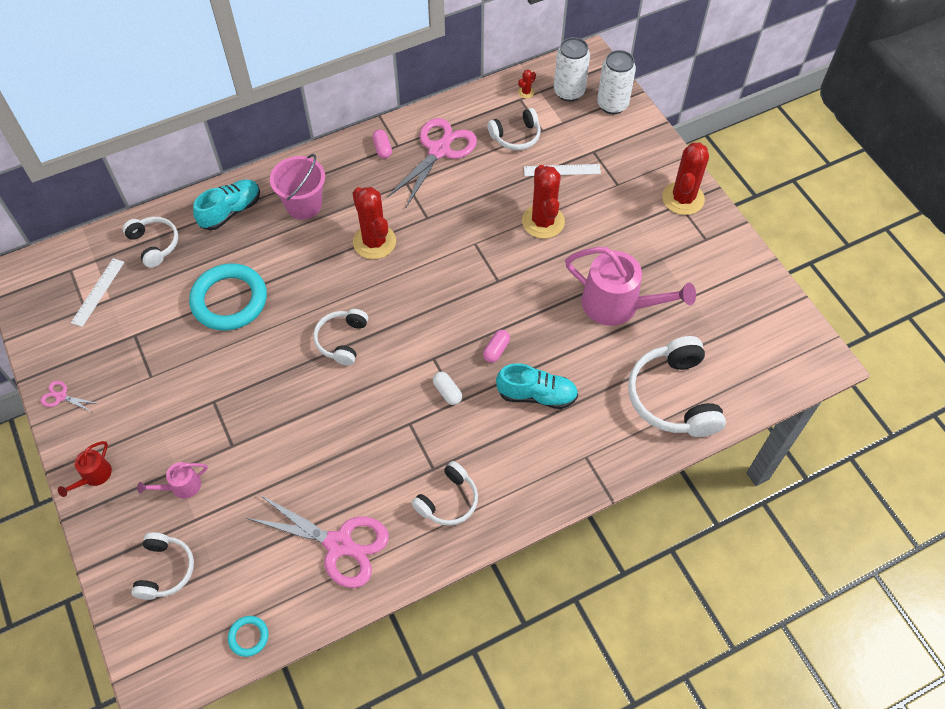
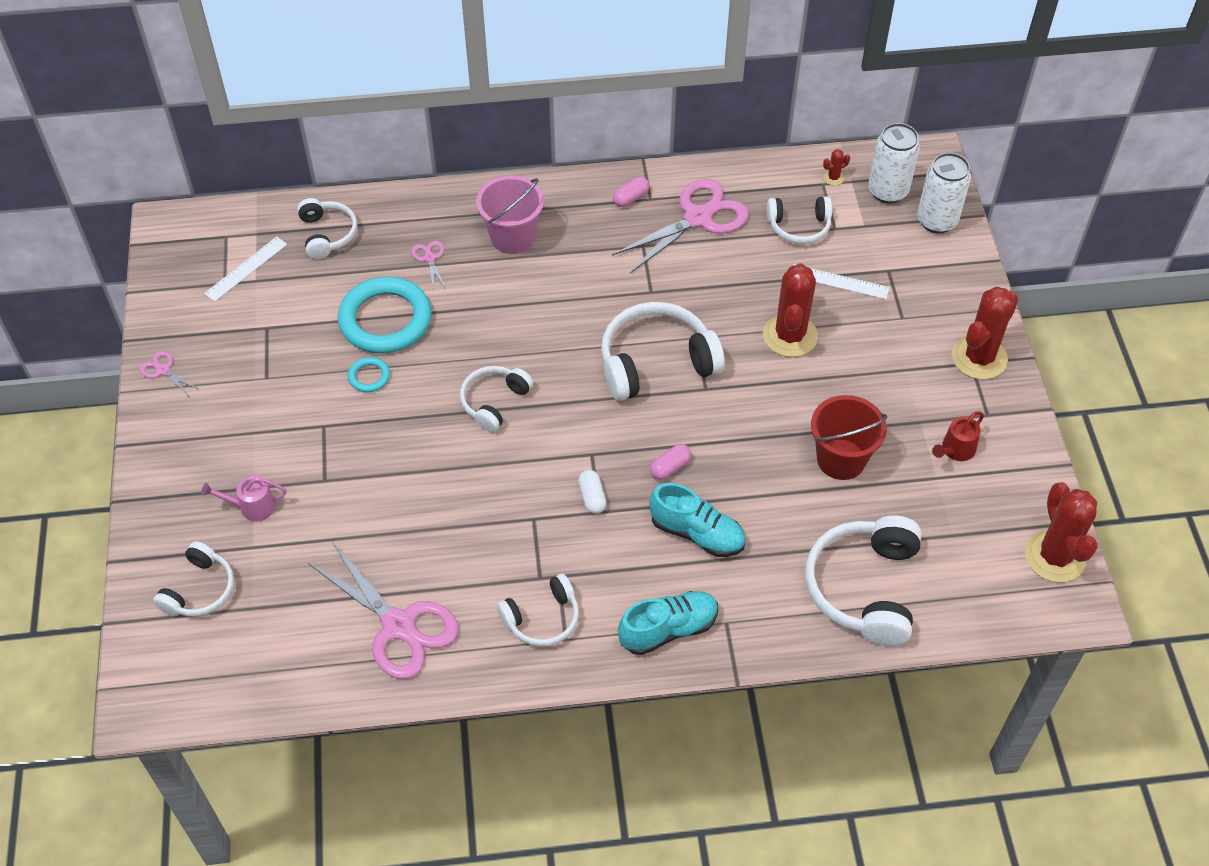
camera: 20 degrees right, 5 degrees down
red watering can [58,441,112,497] -> red watering can moved to [932,411,984,461]
turquoise shoe [193,179,260,230] -> turquoise shoe moved to [618,591,718,655]
turquoise ring [228,616,268,657] -> turquoise ring moved to [348,357,390,392]
red cactus [353,187,396,259] -> red cactus moved to [1025,482,1097,582]
pink capsule [372,130,392,159] -> pink capsule turned 45 degrees clockwise [613,176,649,207]
pink watering can [565,247,696,326] -> red bucket [811,395,888,480]
none -> pink scissors [411,241,446,291]
none -> white headphones [601,302,725,401]

